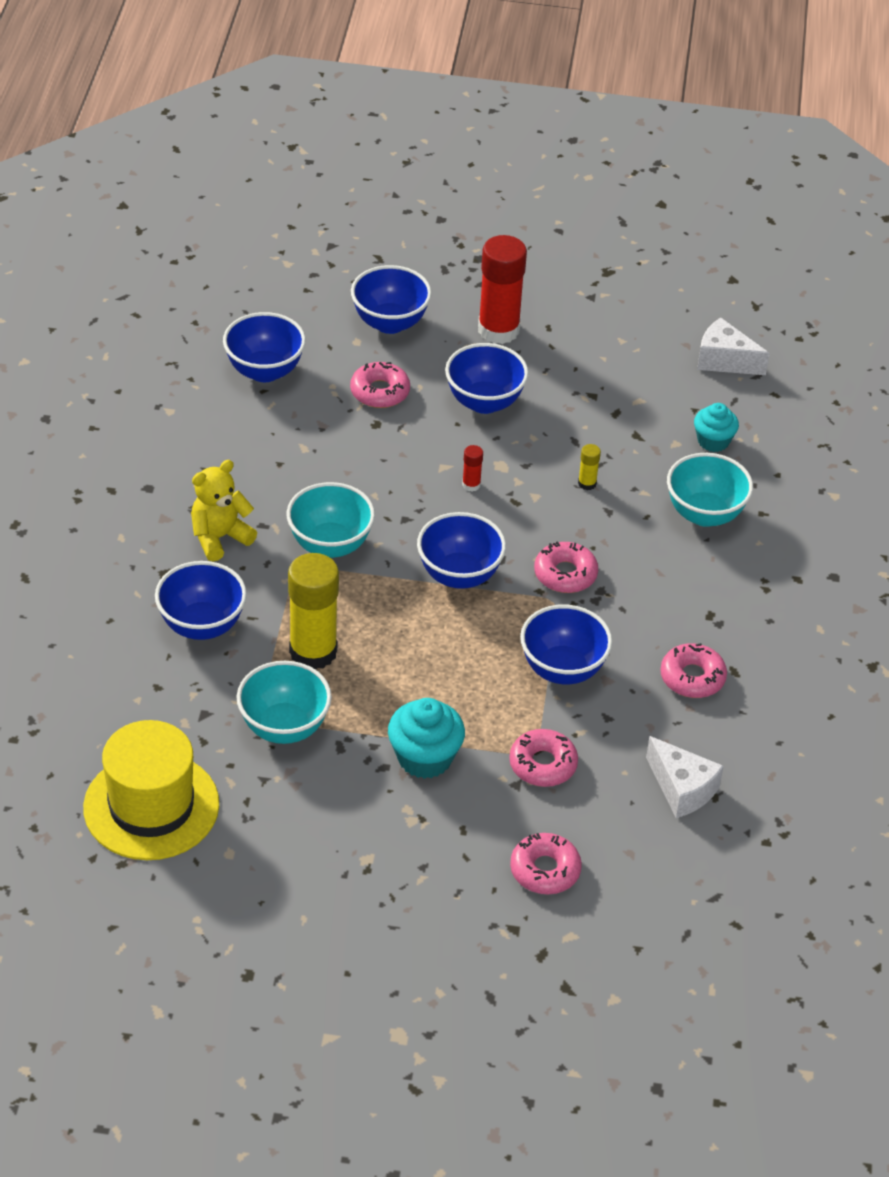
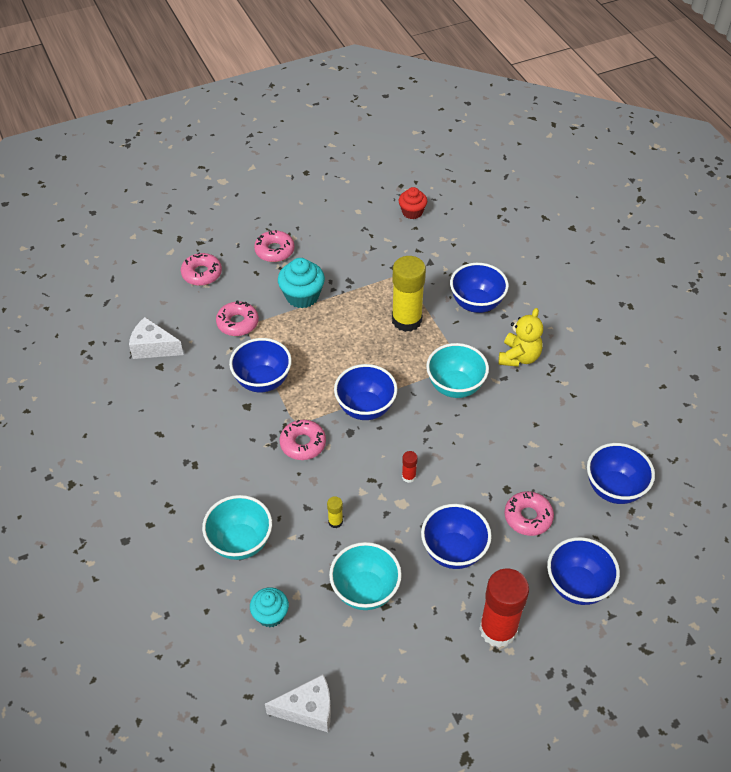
camera: 150 degrees right, 5 degrees up
yellow hat [83,720,219,860] -> red cupcake [399,187,427,219]
turquoise bowl [237,661,332,744] -> turquoise bowl moved to [329,542,402,610]
pink donut [660,643,727,698] -> pink donut moved to [254,230,295,262]

